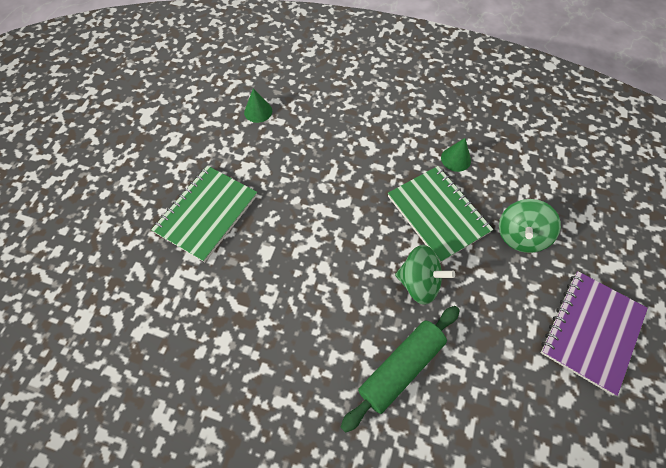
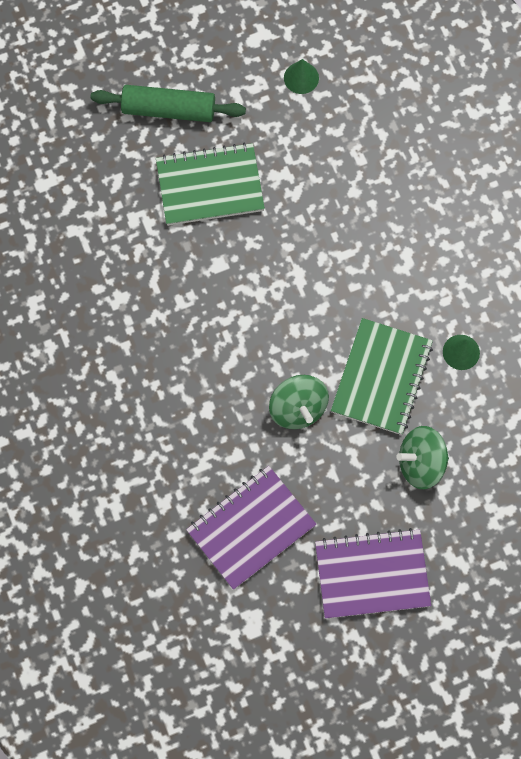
camera: 50 degrees right, 10 degrees up
green cone [244,88,272,123] -> green cone moved to [284,59,319,94]
green rolling pin [341,306,460,433] -> green rolling pin moved to [91,85,246,122]
none -> purple notebook [186,466,317,590]

